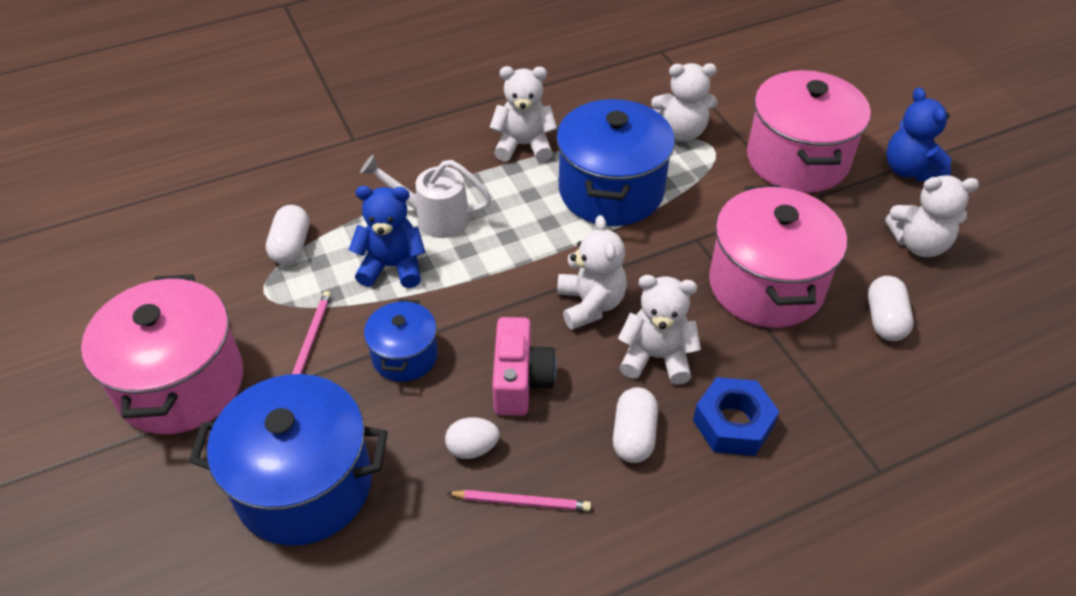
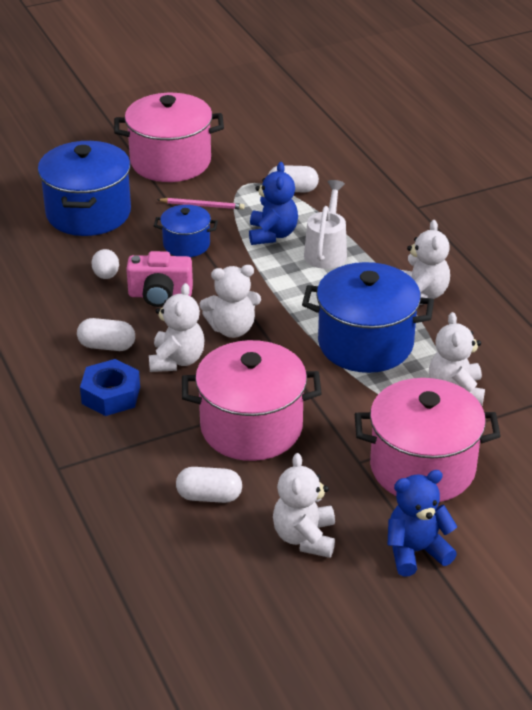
camera: 90 degrees right, 10 degrees down
pink pencil [447,490,591,511] -> none

